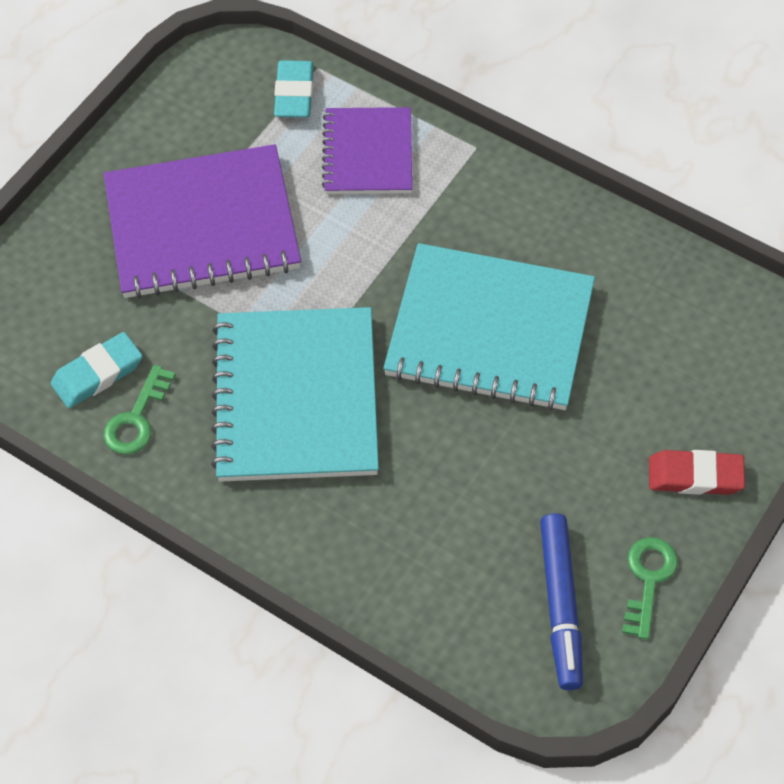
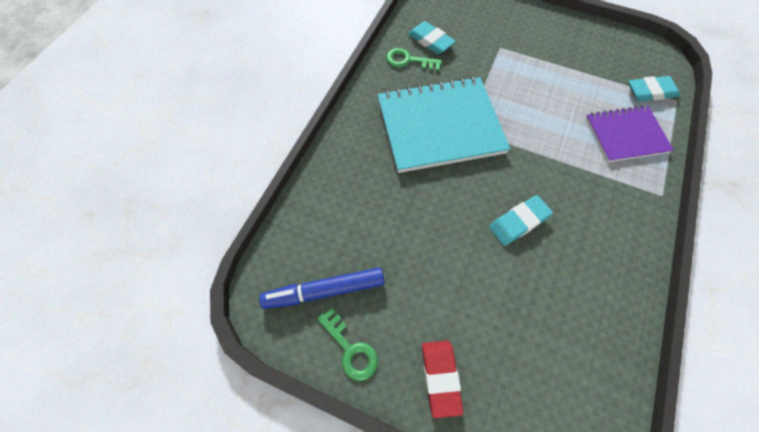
camera: 80 degrees right, 5 degrees up
purple notebook [104,144,301,299] -> none
turquoise notebook [383,243,595,411] -> turquoise eraser [489,195,553,246]
green key [622,537,678,640] -> green key turned 45 degrees clockwise [317,308,378,381]

